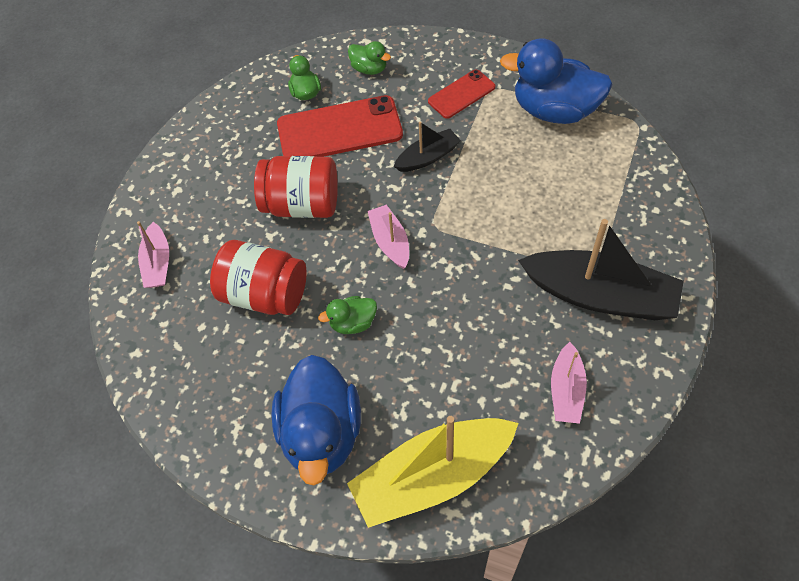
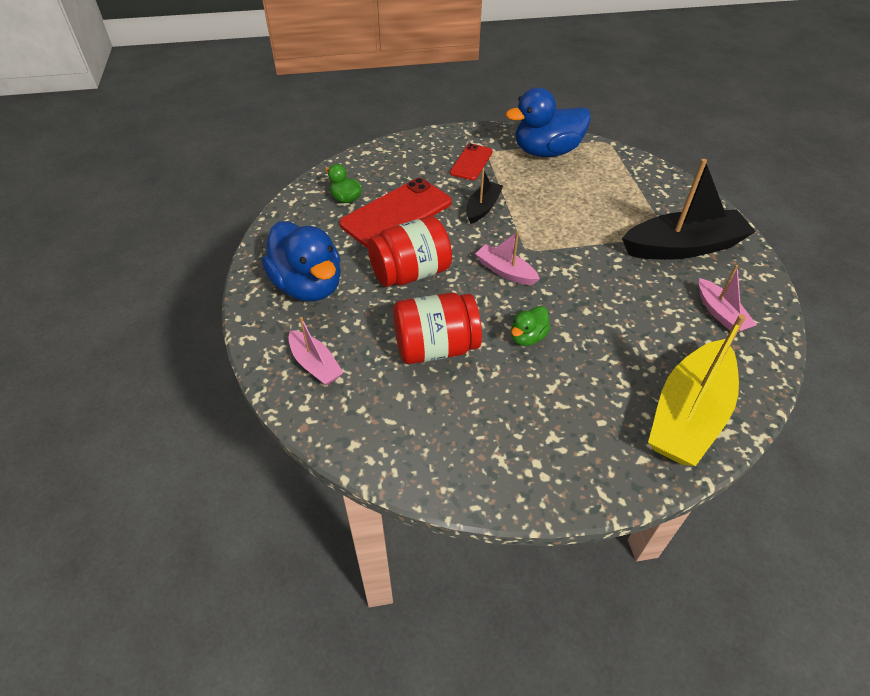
camera: 35 degrees left, 10 degrees down
blue duck [272,355,361,486] -> blue duck moved to [262,221,341,301]
green duck [348,41,391,75] -> none

